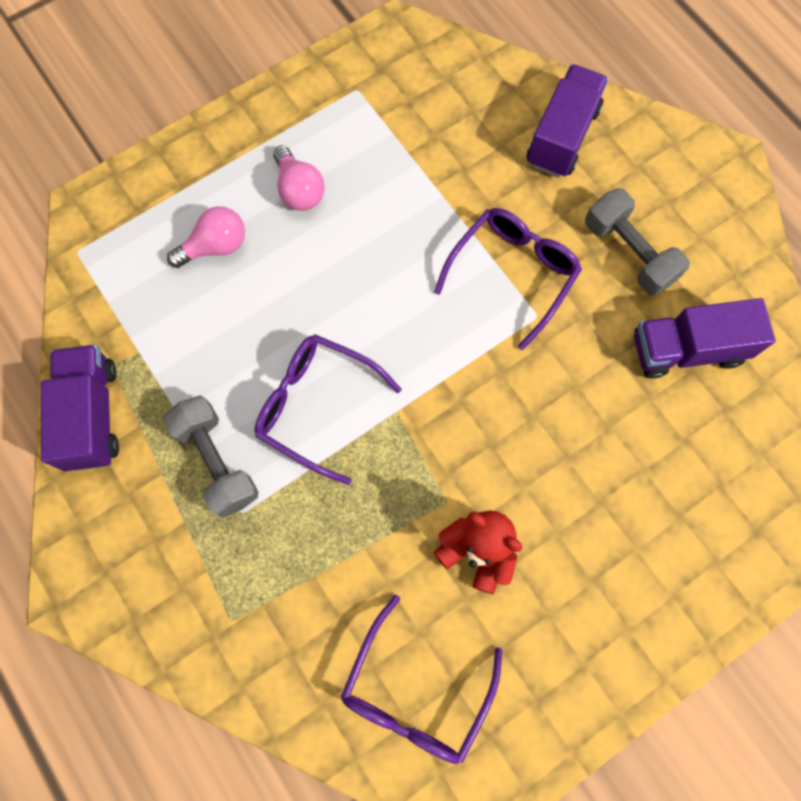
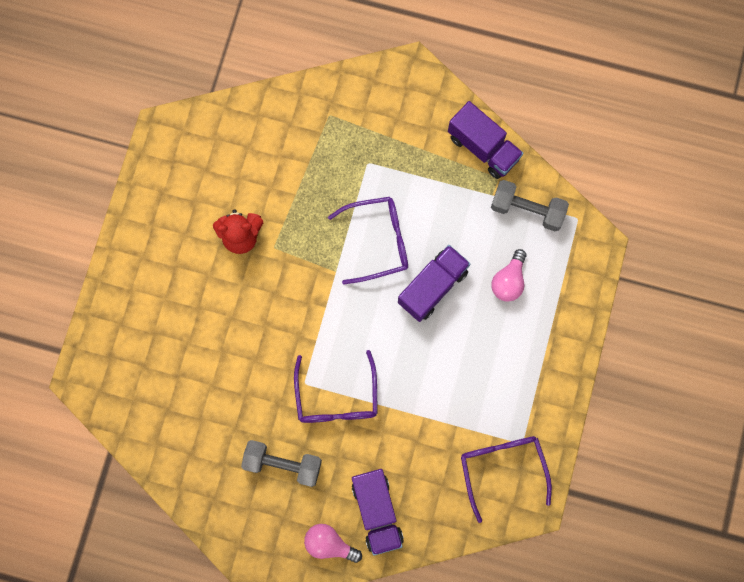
camera: 140 degrees right, 5 degrees up
grey dumbbell [163,396,259,518] -> grey dumbbell moved to [491,180,569,231]
pink light bulb [273,145,325,211] -> pink light bulb moved to [304,524,362,563]
purple glasses [340,595,502,764] -> purple glasses moved to [461,436,552,523]
purple truck [634,298,776,378] -> purple truck moved to [398,245,470,322]

